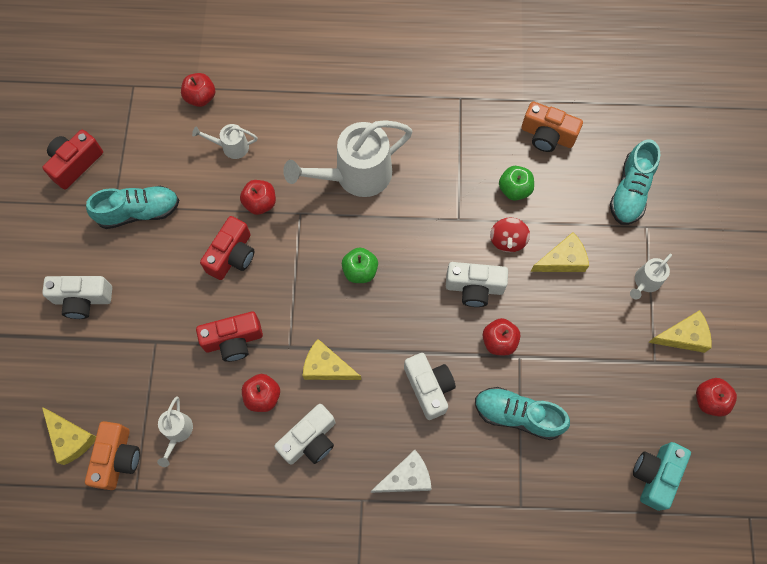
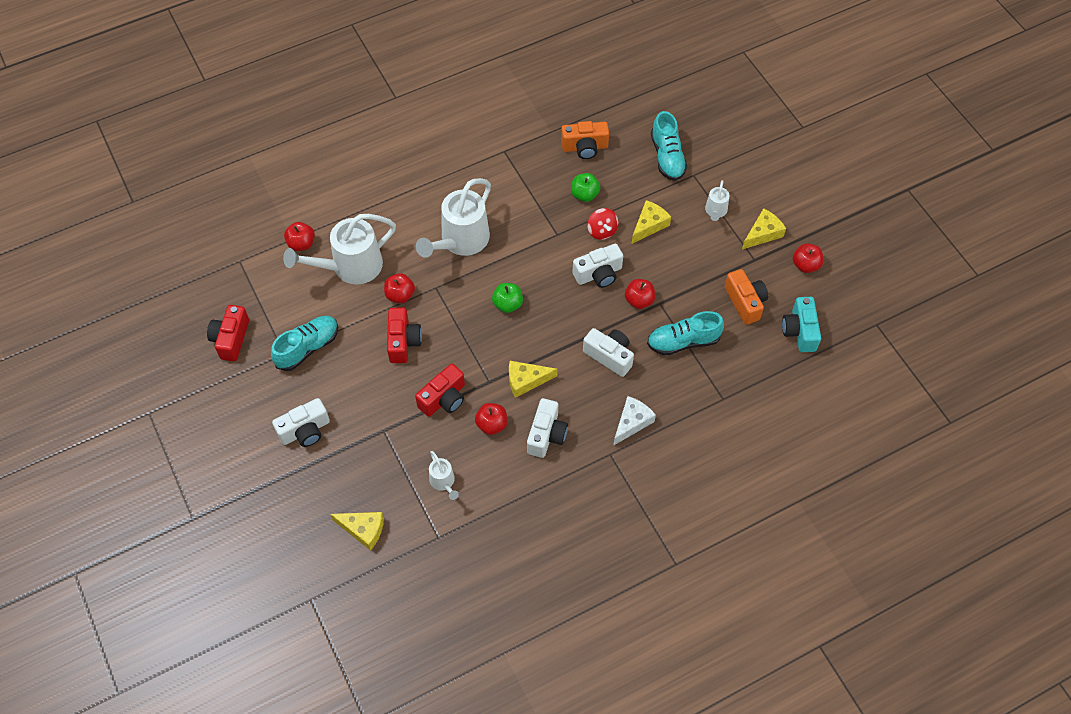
camera: 30 degrees left, 10 degrees down
orange camera [85,421,140,490] -> orange camera moved to [725,269,768,325]
white watering can [192,124,258,159] -> white watering can [283,214,396,284], size x2.11

